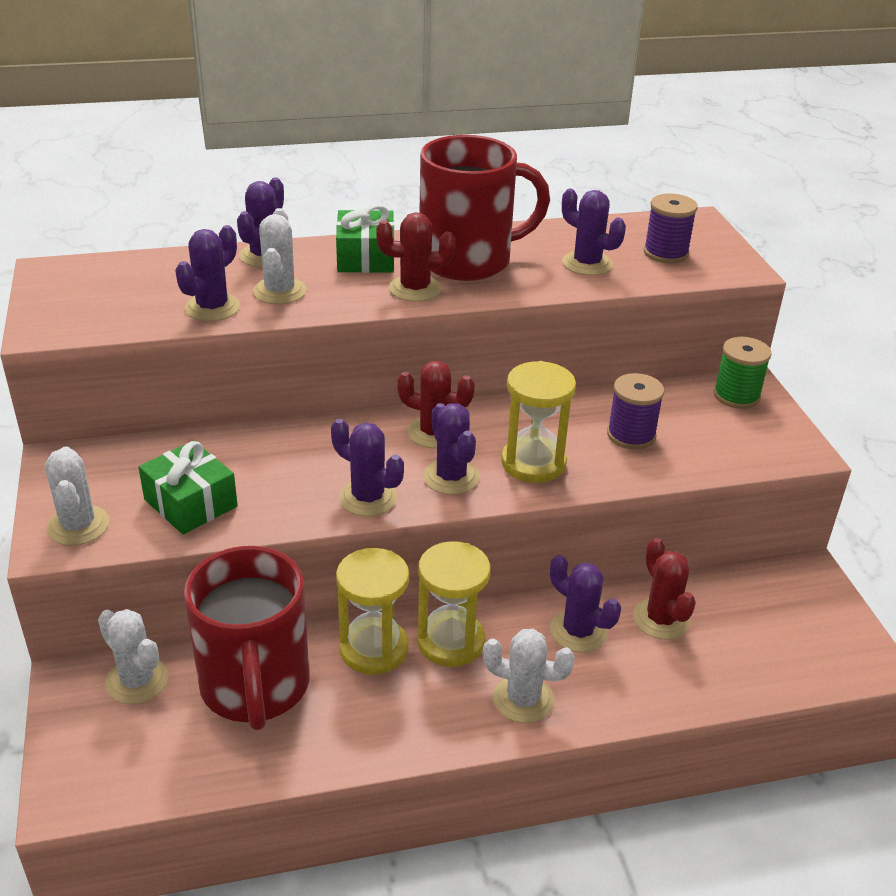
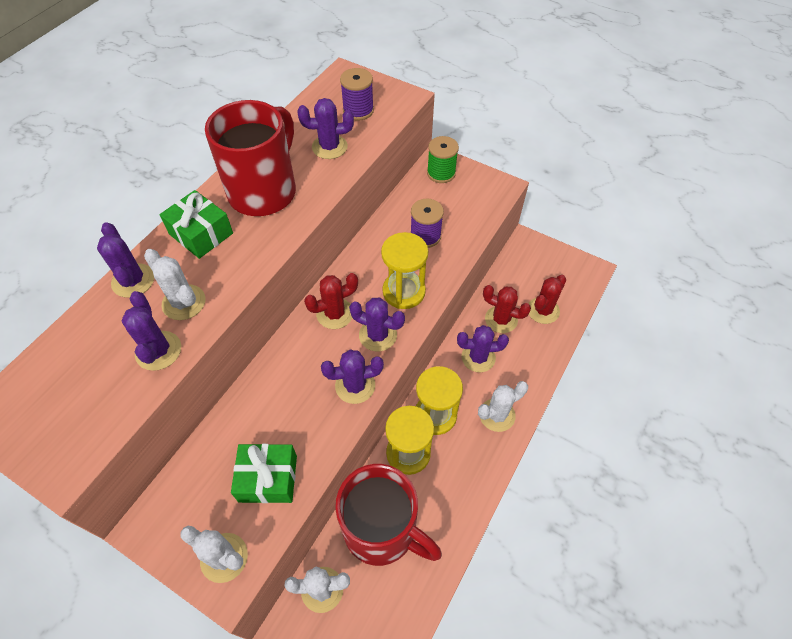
camera: 45 degrees left, 20 degrees up
red cactus [376,212,456,302] -> red cactus moved to [528,275,566,324]

